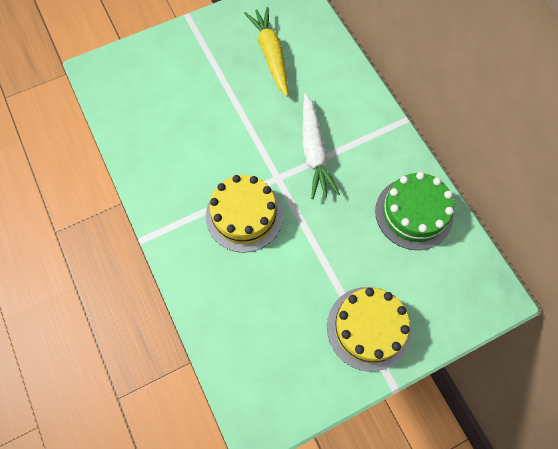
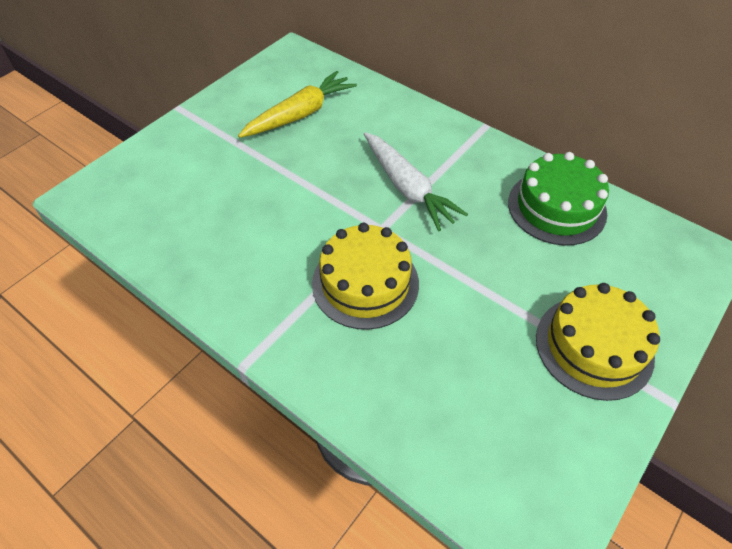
camera: 25 degrees left, 15 degrees down
yellow carrot [244,7,288,97] -> yellow carrot turned 90 degrees clockwise [238,71,357,138]

